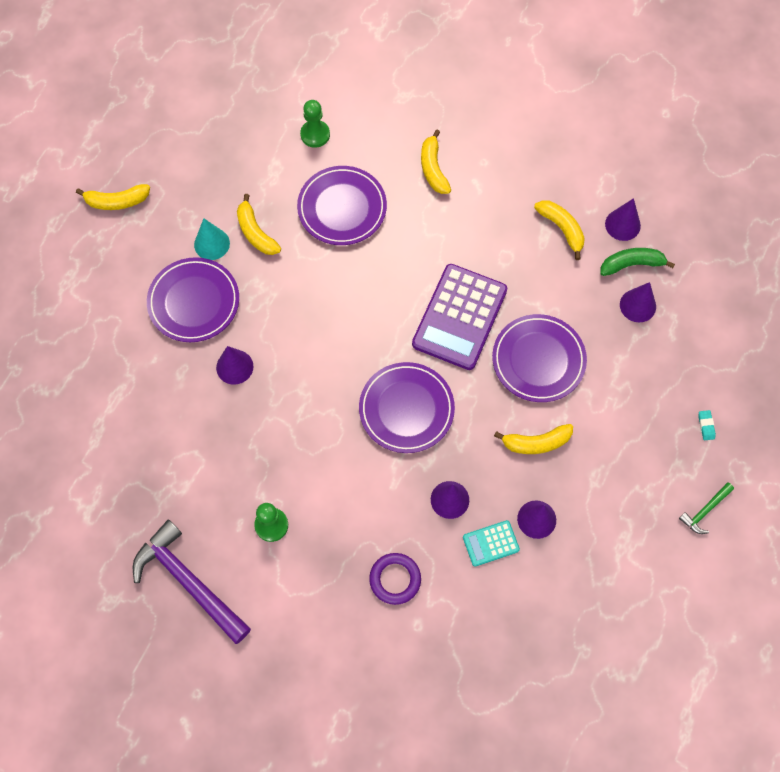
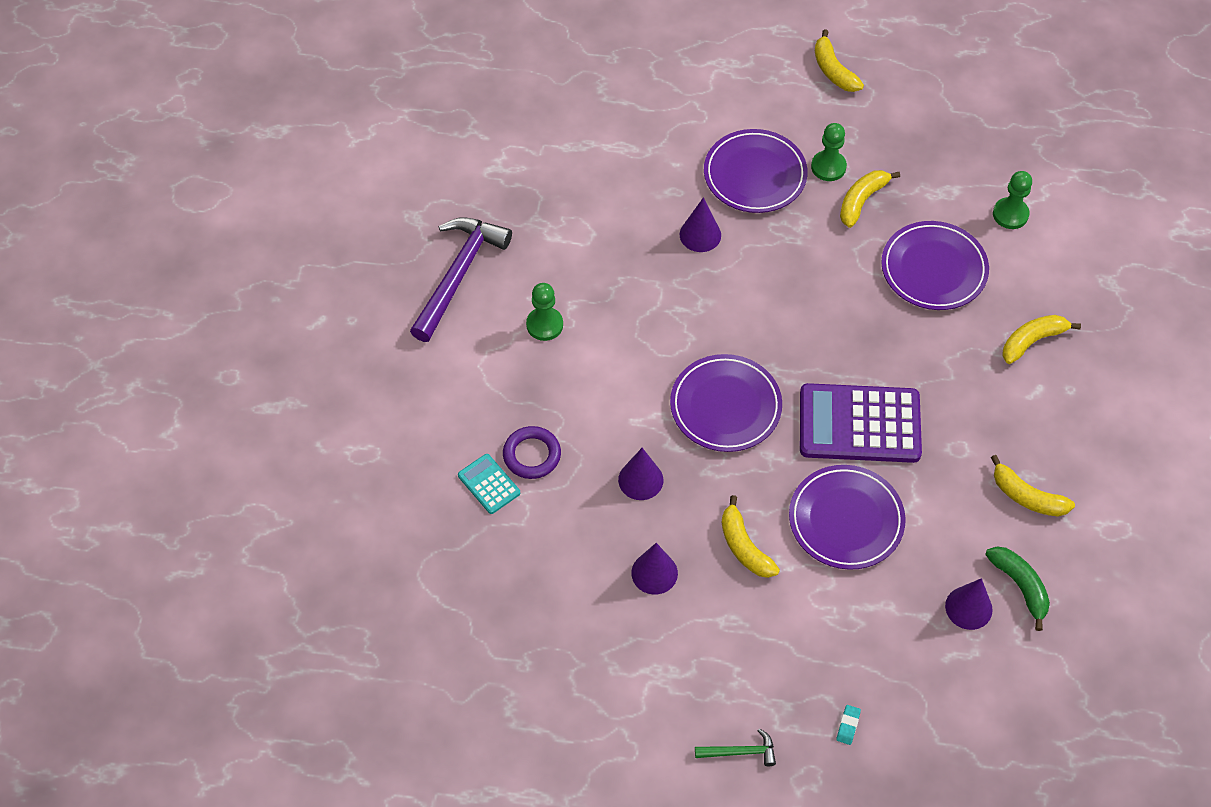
camera: 70 degrees right, 10 degrees down
turquoise cone [194,218,230,260] -> green pawn [811,123,847,181]
turquoise calculator [463,520,520,566] -> turquoise calculator moved to [458,454,520,514]
yellow banana [534,200,585,260] -> yellow banana turned 90 degrees clockwise [991,455,1075,517]
purple cone [605,198,641,241] -> none
green hammer [679,482,734,534] -> green hammer turned 150 degrees clockwise [695,728,776,766]
turquoise eraser [698,410,716,440] -> turquoise eraser turned 45 degrees counterclockwise [836,705,861,745]

